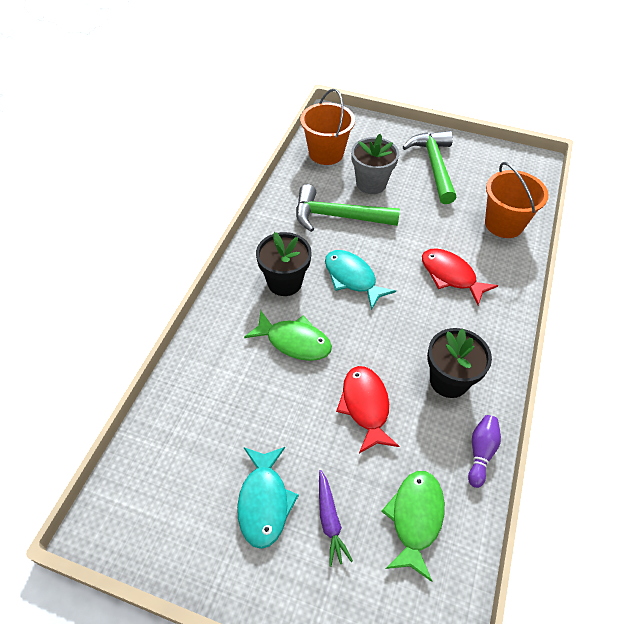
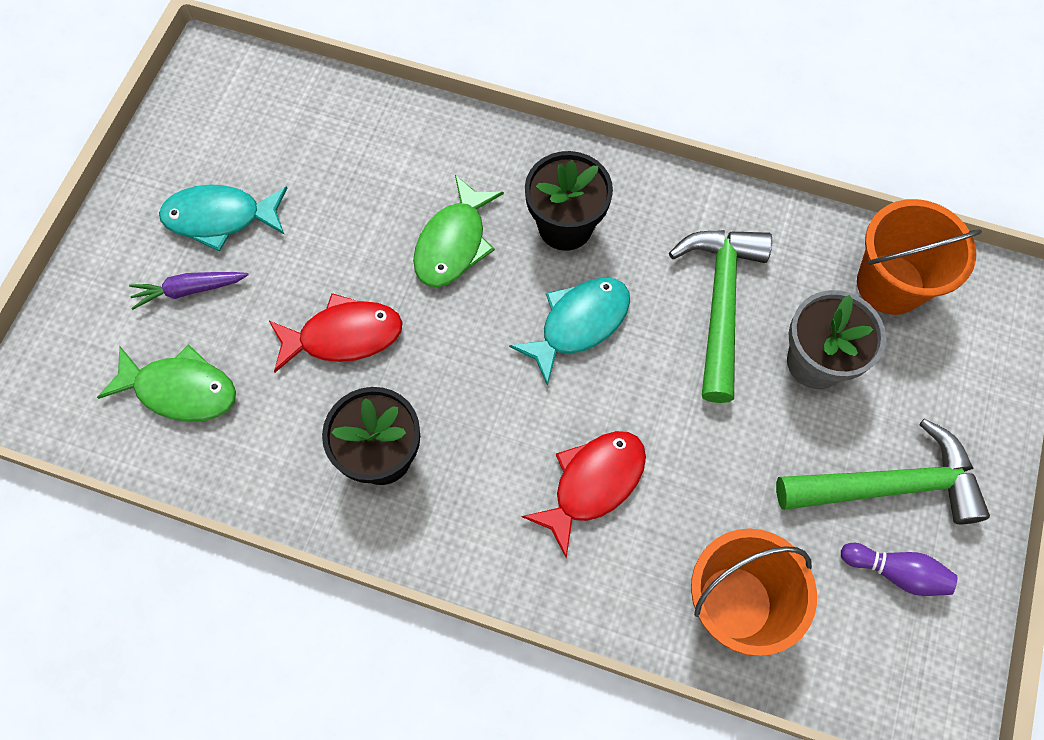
camera: 90 degrees right, 15 degrees up
purple bowling pin [468,415,501,488] -> purple bowling pin moved to [841,543,957,596]

